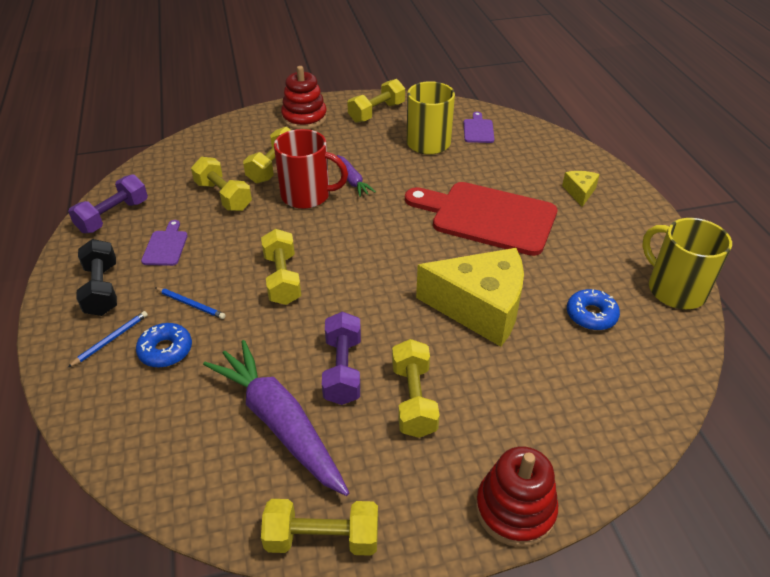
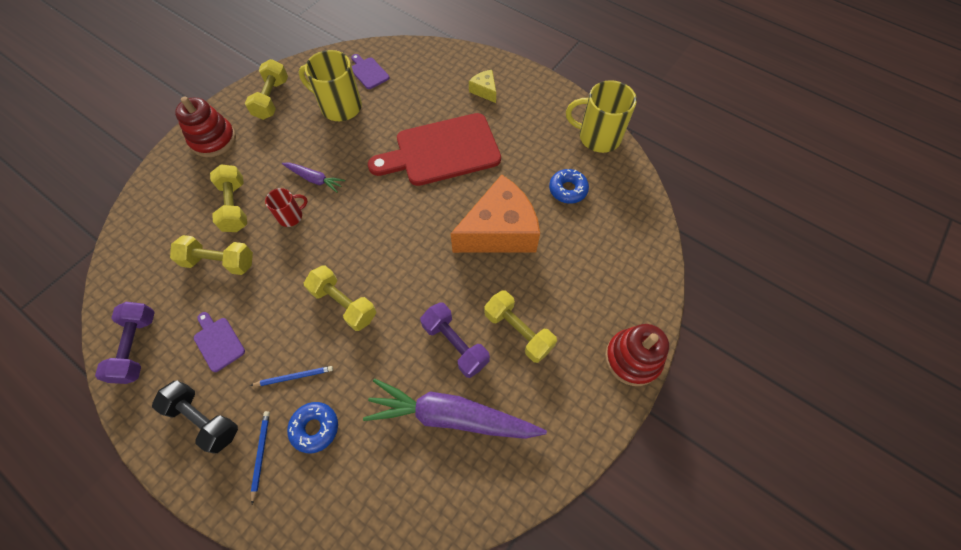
camera: 40 degrees left, 20 degrees up
yellow dumbbell [261,499,378,556] -> none
red mug [274,129,348,209] -> red mug [265,188,308,227], size x0.54
yellow cheese [416,248,524,347] -> orange cheese [451,175,540,253]

